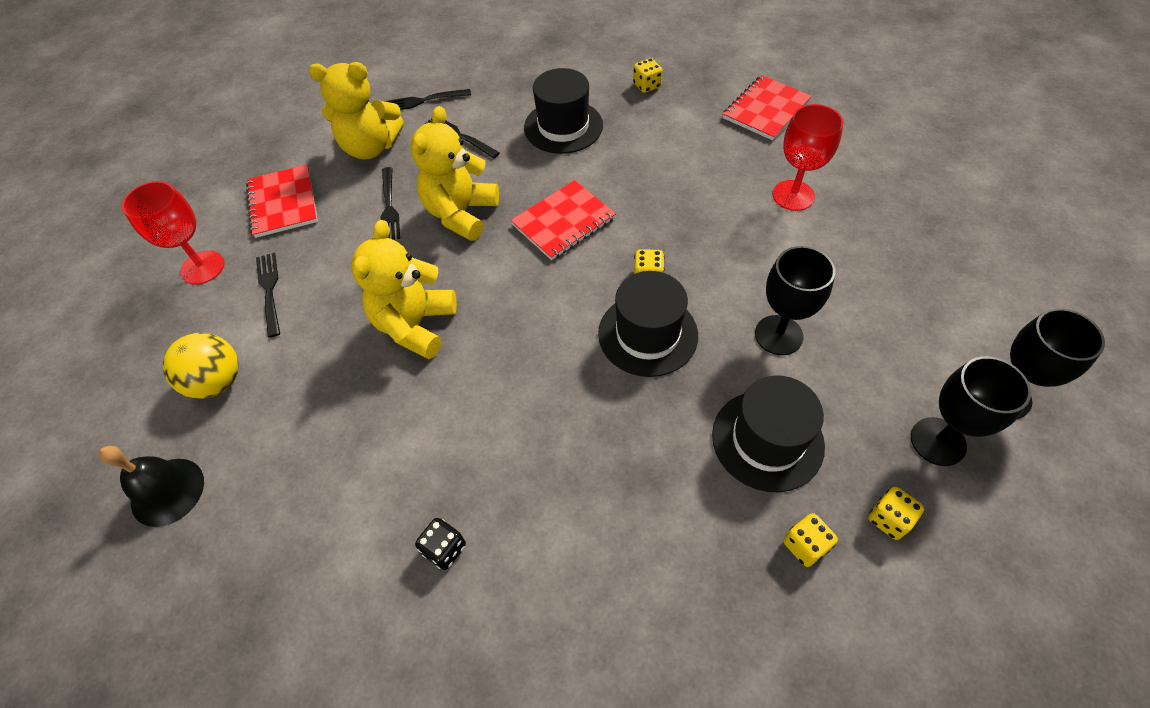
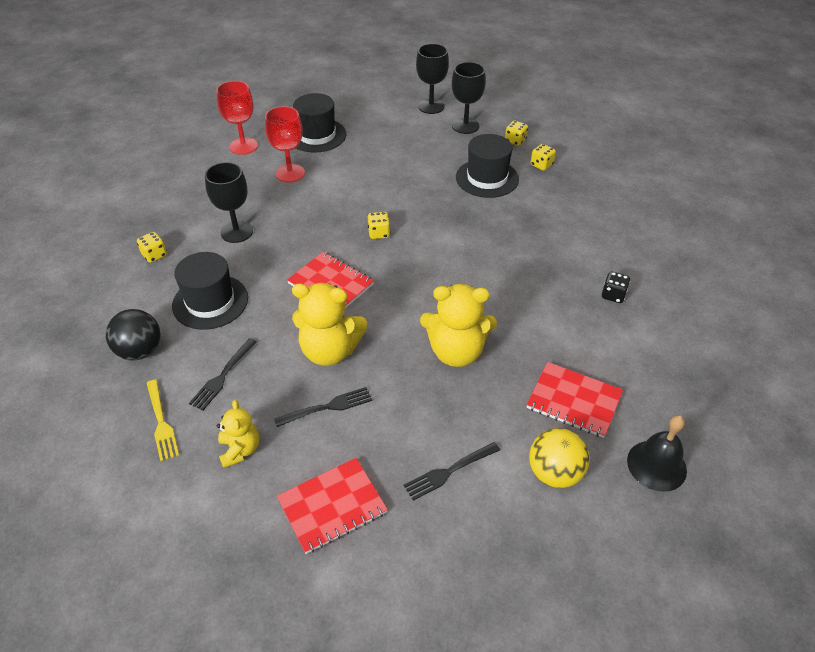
camera: 105 degrees left, 10 degrees down
red goblet [122,181,224,285] -> red goblet moved to [216,81,258,155]
yellow teddy bear [308,62,404,160] -> yellow teddy bear [217,400,259,468], size x0.58
black fork [385,89,471,110] -> yellow fork [147,379,179,461]
black hat [598,271,698,377] -> black hat moved to [293,93,346,153]
red notebook [723,75,812,140] -> red notebook moved to [526,362,623,438]
black goblet [755,246,835,355] -> black goblet moved to [205,162,253,243]
none -> black ball [106,309,161,360]

